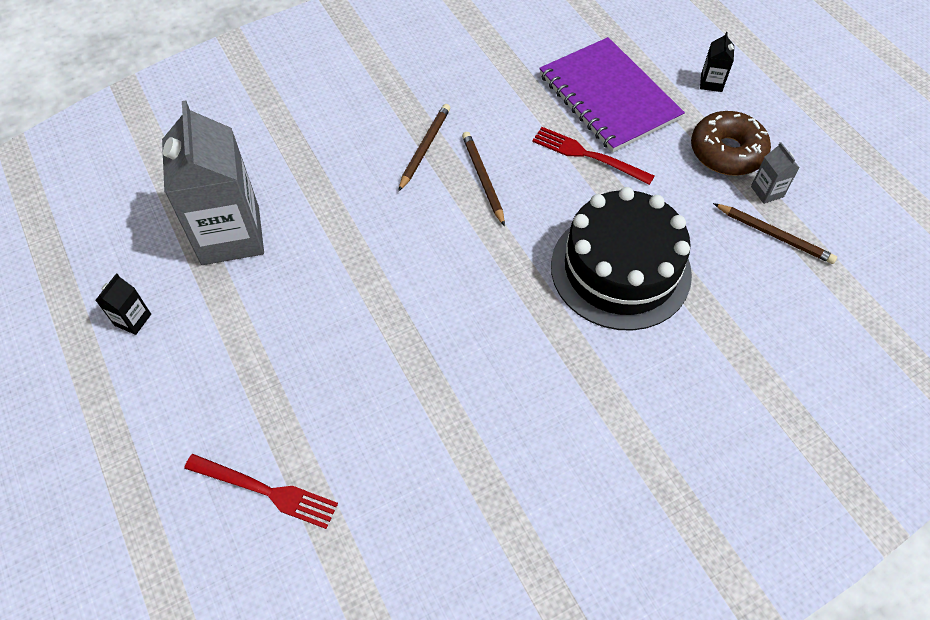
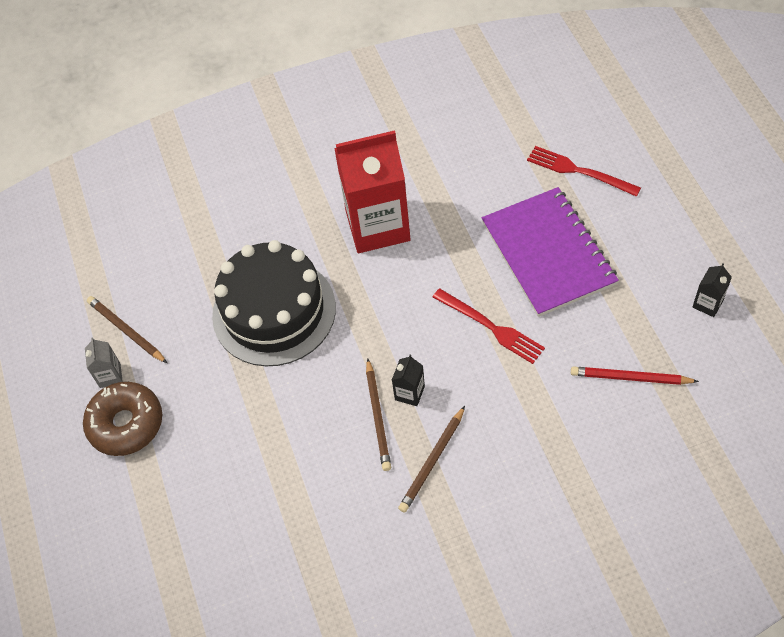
camera: 165 degrees left, 0 degrees up
grey carton [162,100,264,265] -> red pencil [571,366,699,385]
red fork [532,127,654,185] -> red fork moved to [432,288,545,364]
purple notebook [539,37,685,152] -> purple notebook moved to [482,187,619,317]
black carton [700,32,734,92] -> black carton moved to [392,355,425,406]
none -> red carton [334,130,411,253]

